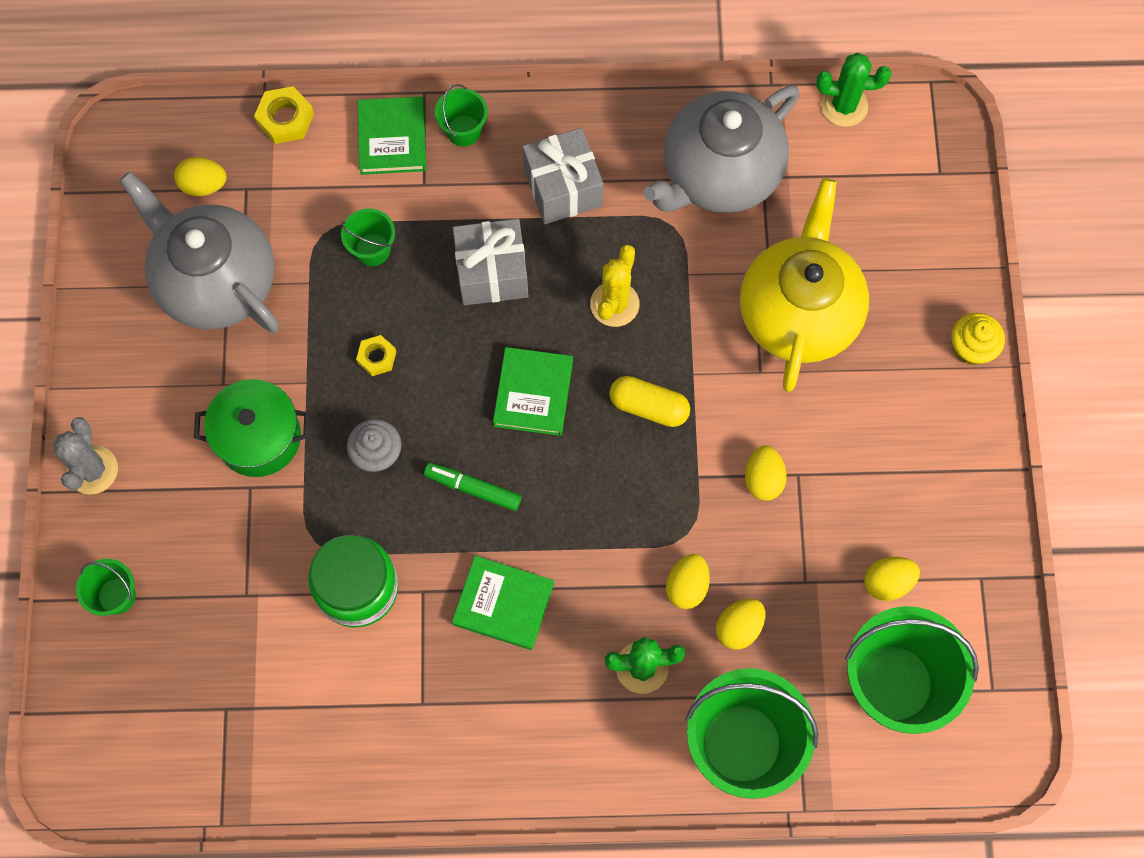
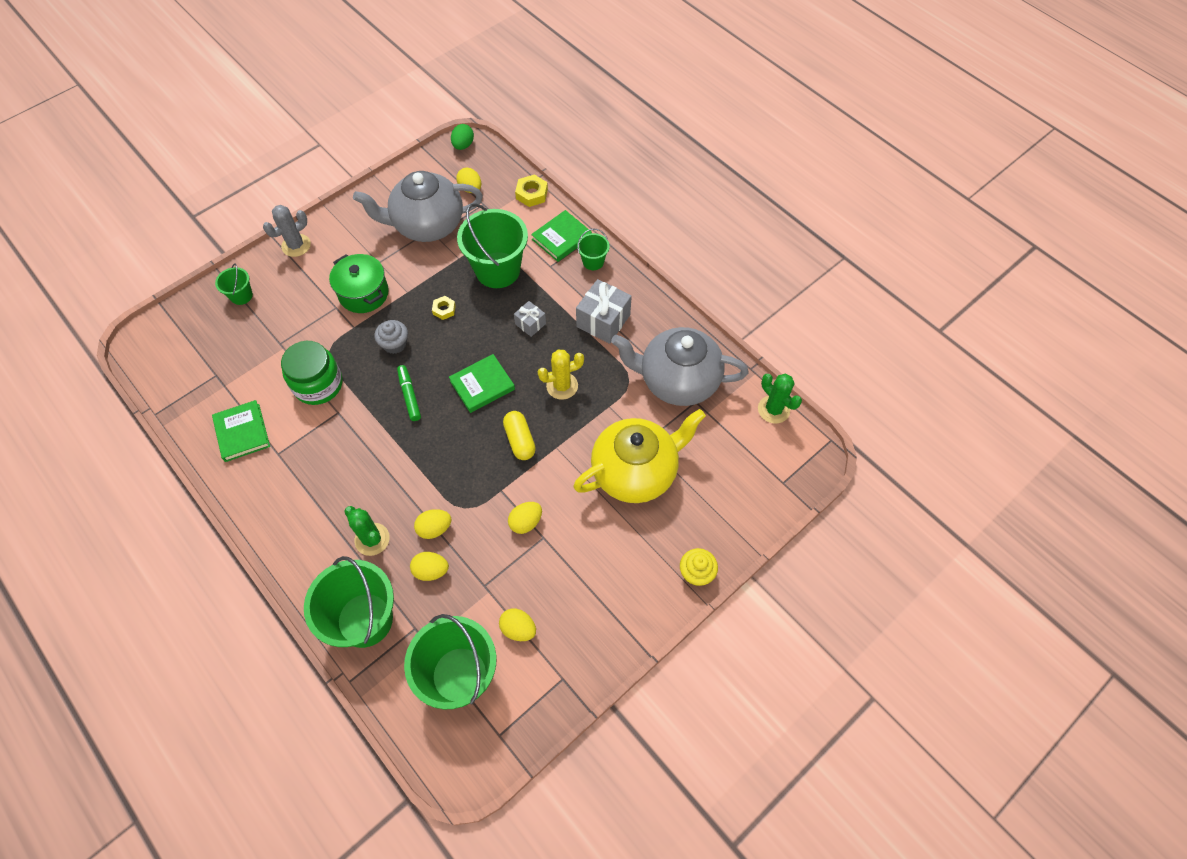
camera: 50 degrees right, 10 degrees down
grey teapot [119,172,279,333] -> grey teapot turned 105 degrees counterclockwise [353,171,483,242]
green bucket [341,208,395,266] -> green bucket [457,203,528,288], size x2.10
green book [452,556,554,650] -> green book moved to [212,400,270,462]
grey gift [453,219,528,305] -> grey gift [514,301,546,337], size x0.55
none -> green egg [451,124,474,150]

